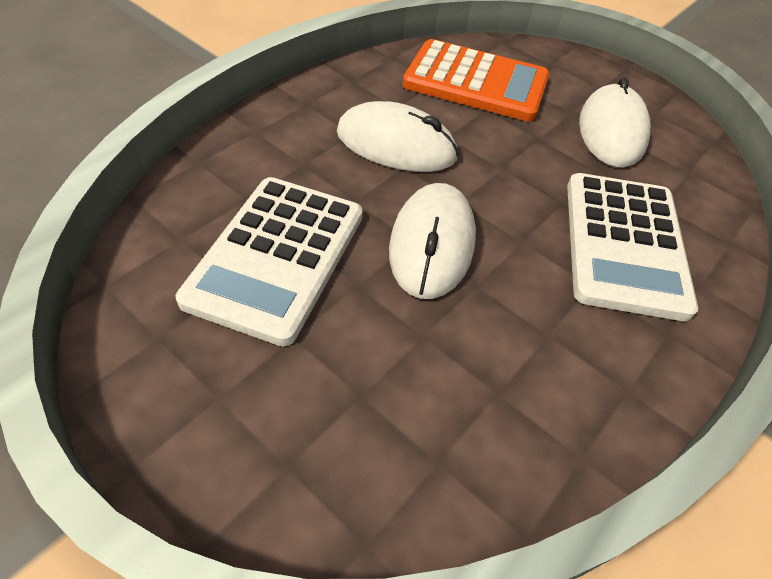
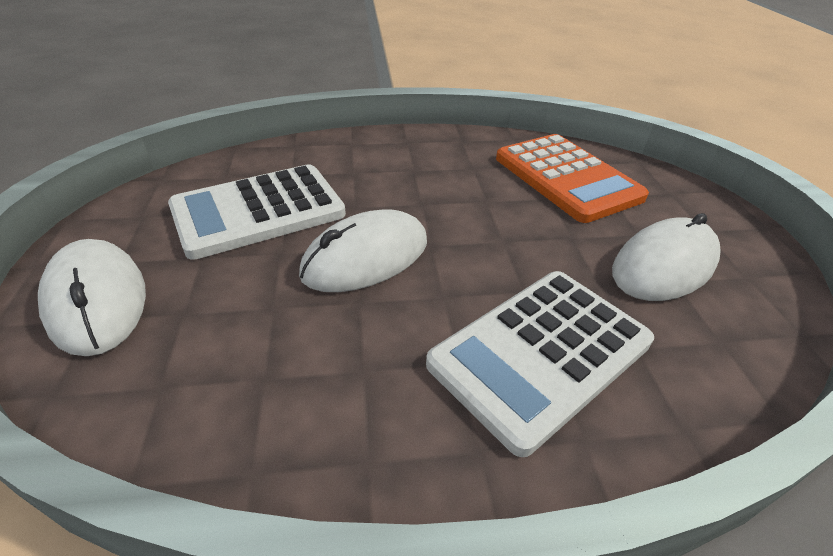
camera: 45 degrees right, 10 degrees down
white mouse [337,101,459,172] -> white mouse moved to [38,239,146,356]

